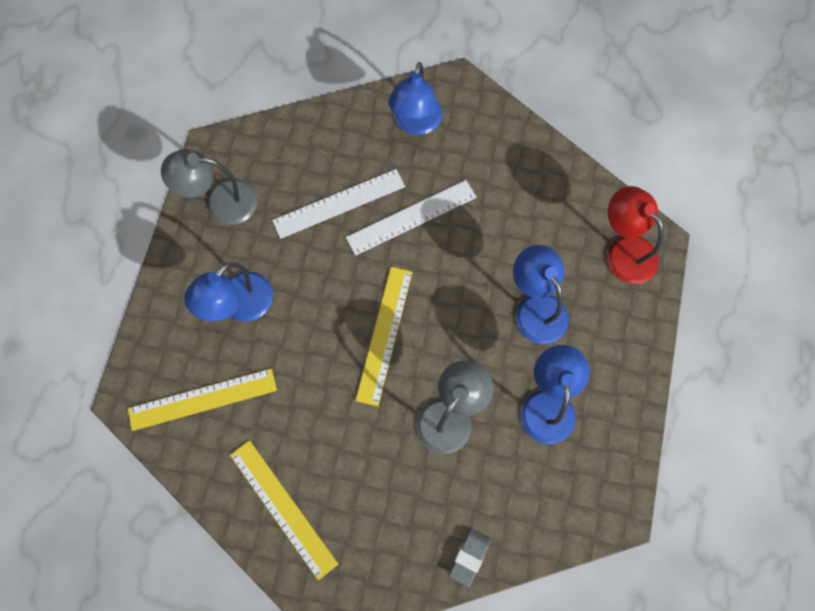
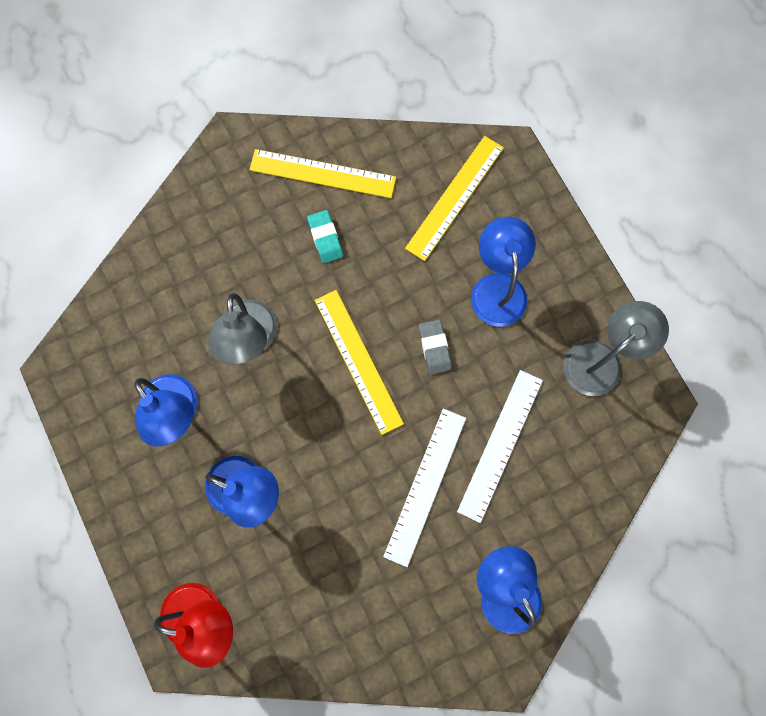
camera: 140 degrees right, 5 degrees up
grey eraser [449,529,491,587] -> grey eraser moved to [419,320,452,374]
none -> turquoise eraser [307,210,343,263]

